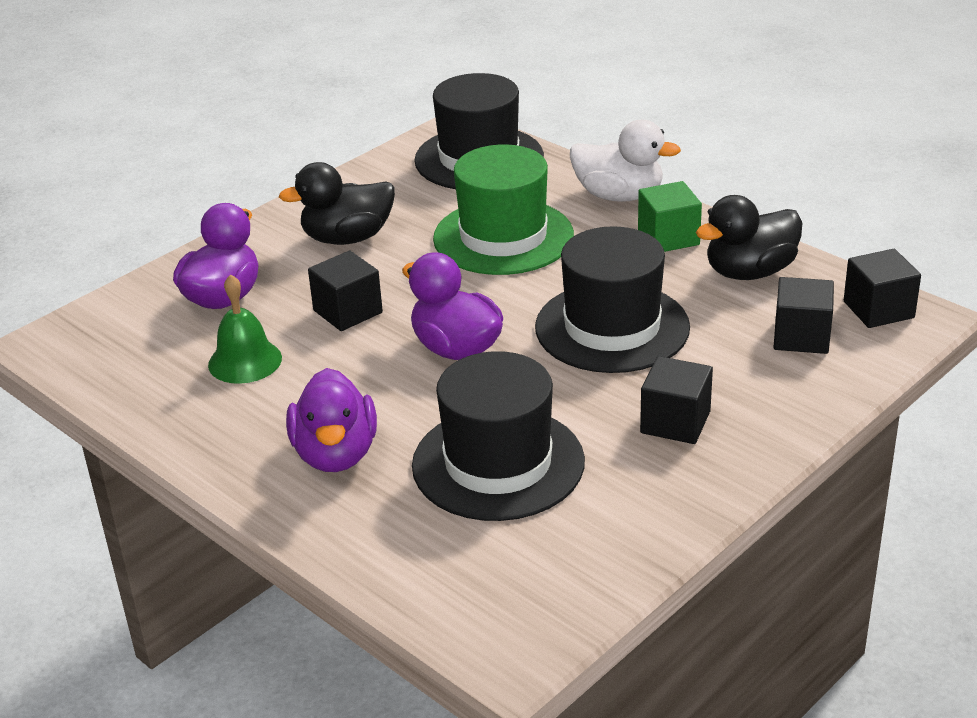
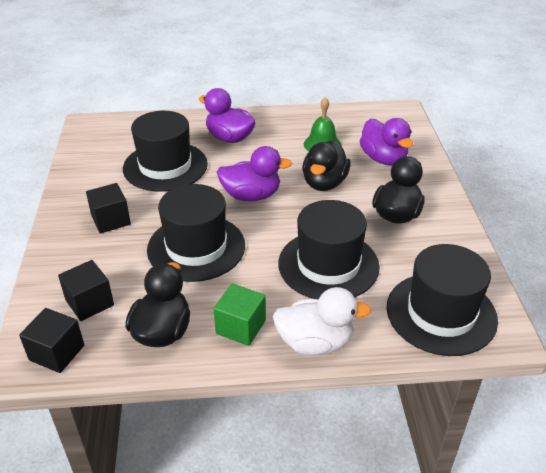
camera: 130 degrees right, 5 degrees up
black cube [308,251,383,331] -> black duck [302,140,351,191]
green hat [433,144,574,275] -> black hat [278,200,380,300]
white duck [570,120,681,202] -> white duck turned 150 degrees counterclockwise [273,287,371,355]

